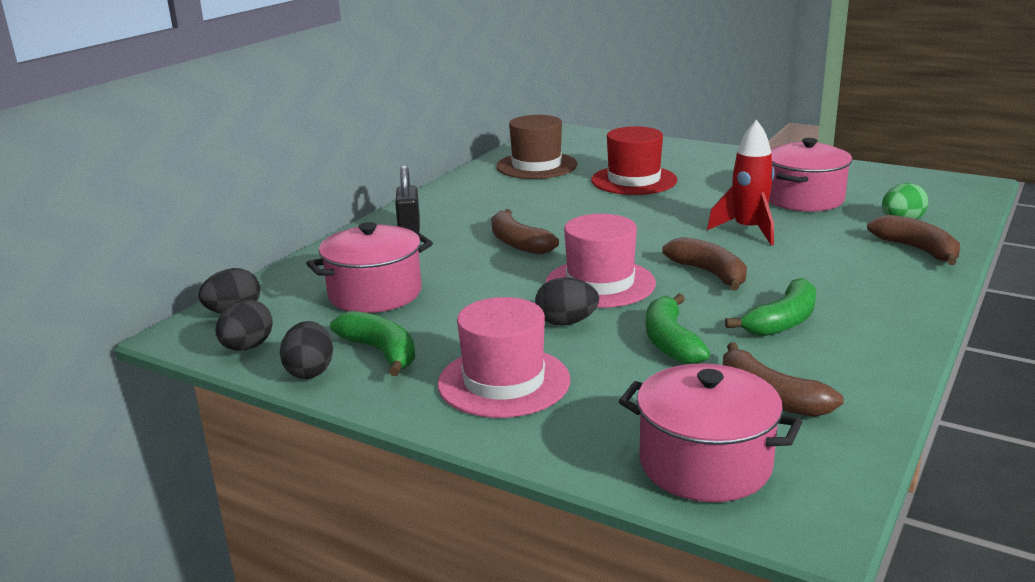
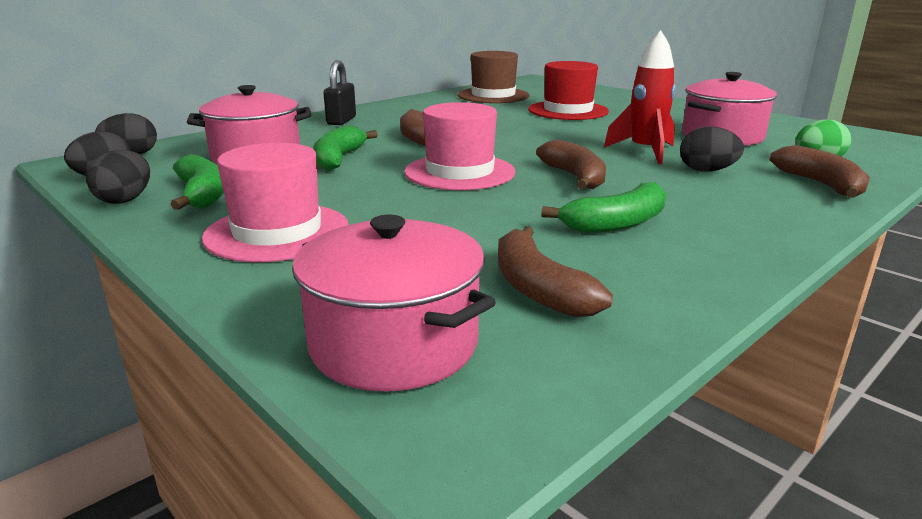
camera: 15 degrees right, 0 degrees up
black egg [535,278,599,326] -> black egg moved to [680,127,744,172]
green banana [646,294,710,365] -> green banana moved to [313,125,378,171]

